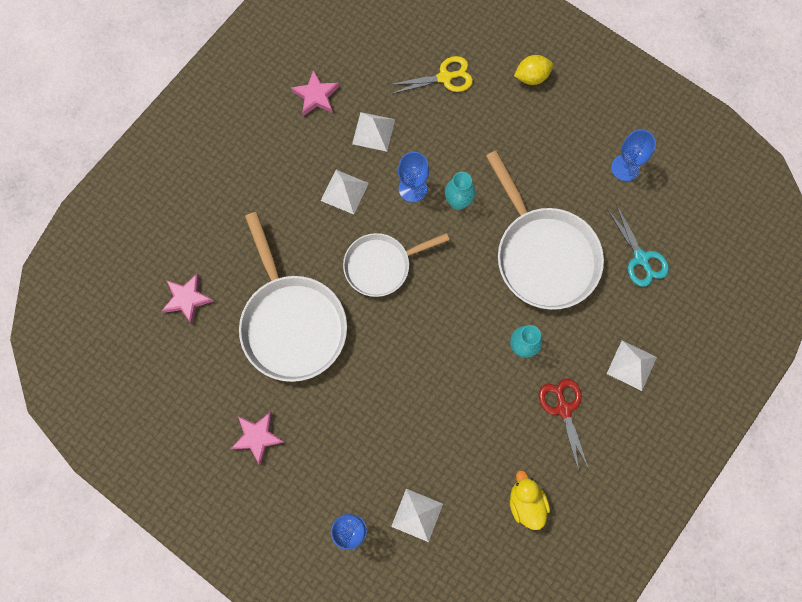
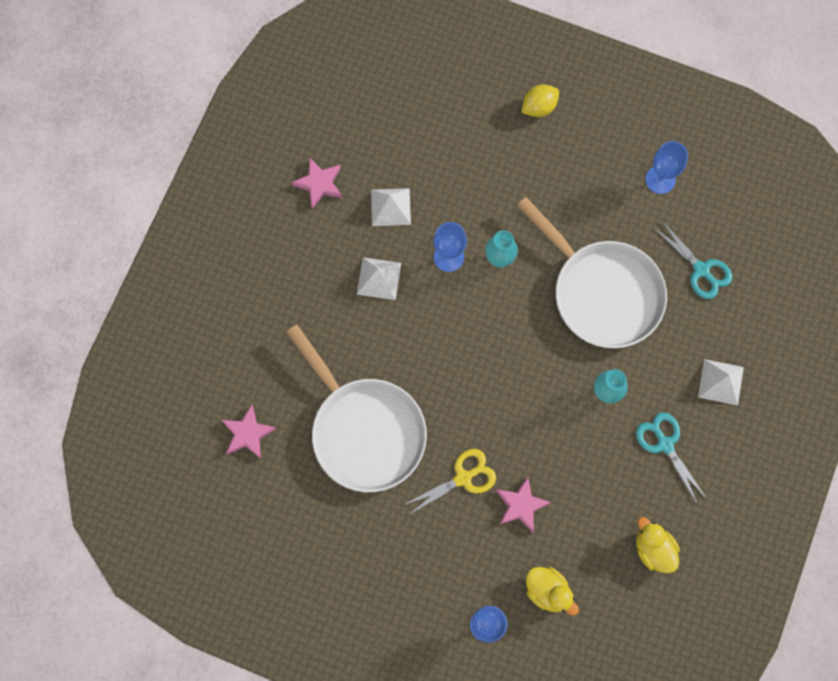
camera: 15 degrees left, 0 degrees up
pink star [231,412,284,465] -> pink star moved to [496,477,551,532]
white pan [343,233,449,297] -> none
yellow scissors [389,56,473,94] -> yellow scissors moved to [404,449,496,515]
white pyramid [391,489,443,542] -> yellow duck [526,567,579,615]
red scissors [539,379,589,472] -> turquoise scissors [636,412,707,505]

